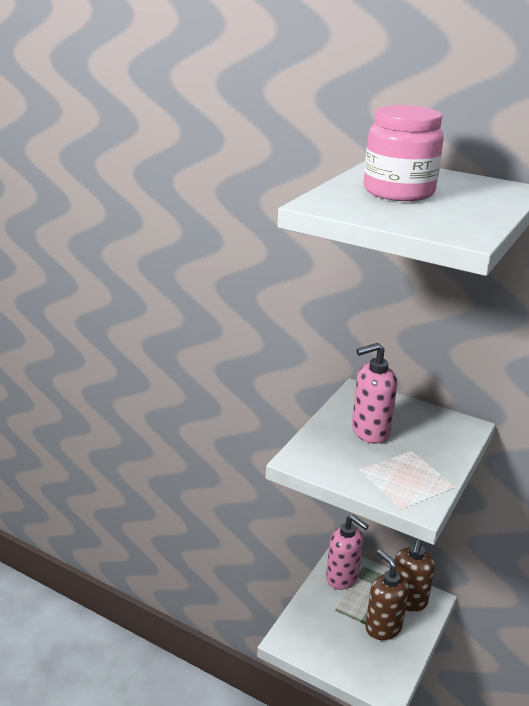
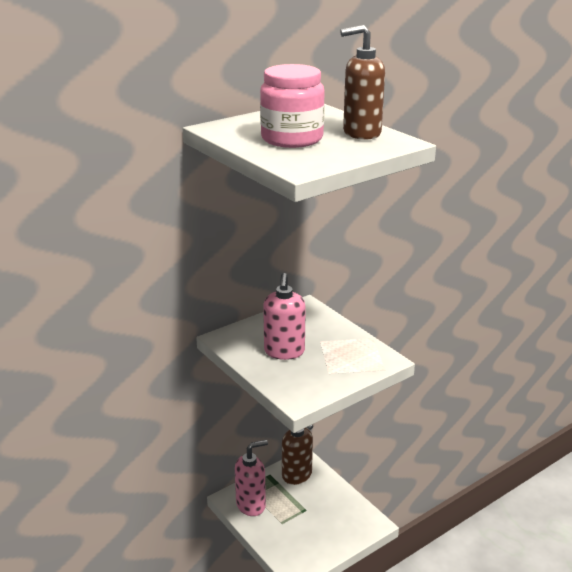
camera: 65 degrees left, 0 degrees up
brown soap dispenser [365,549,409,640] -> brown soap dispenser moved to [340,25,385,140]

